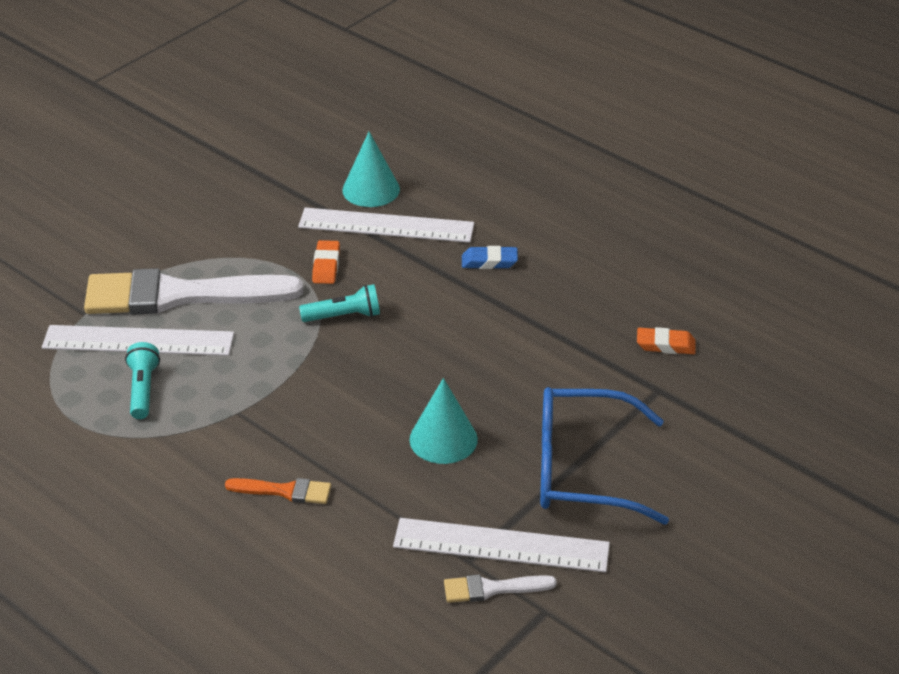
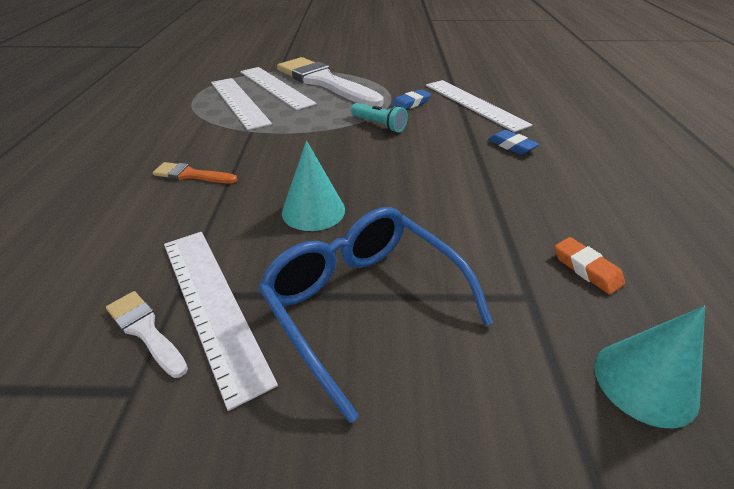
camera: 50 degrees right, 0 degrees up
turquoise flashlight [125,342,160,419] -> white ruler [211,78,272,130]
orange brush [225,478,331,504] -> orange brush turned 135 degrees clockwise [153,162,238,183]
orange eraser [312,240,340,284] -> blue eraser [391,89,431,109]
turquoise cone [342,132,400,207] -> turquoise cone moved to [594,306,705,428]

